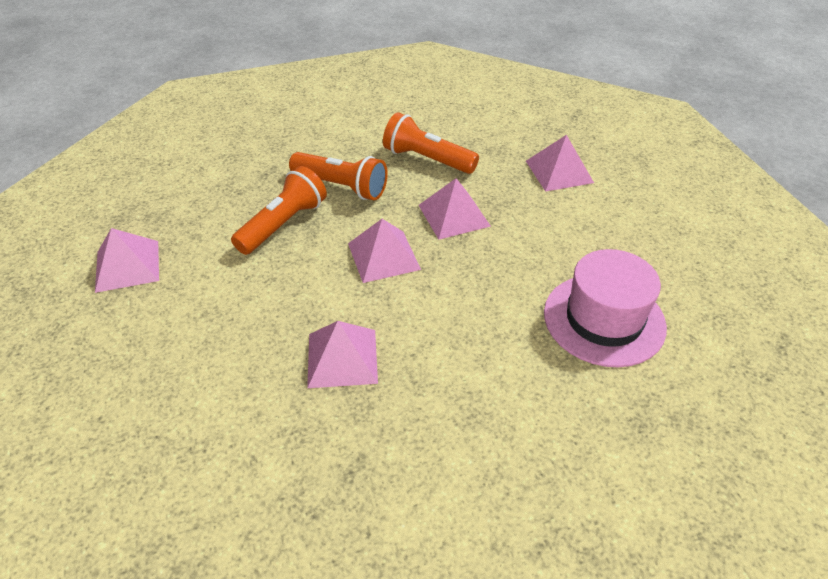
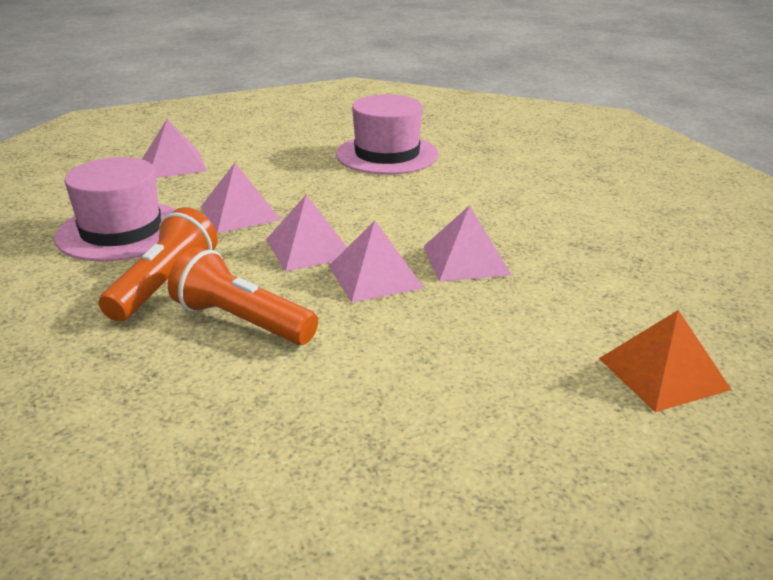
camera: 95 degrees left, 15 degrees down
pink pyramid [95,228,159,293] -> pink pyramid moved to [329,220,424,303]
orange flashlight [383,112,479,174] -> pink hat [54,157,176,262]
none -> orange pyramid [599,310,732,412]

